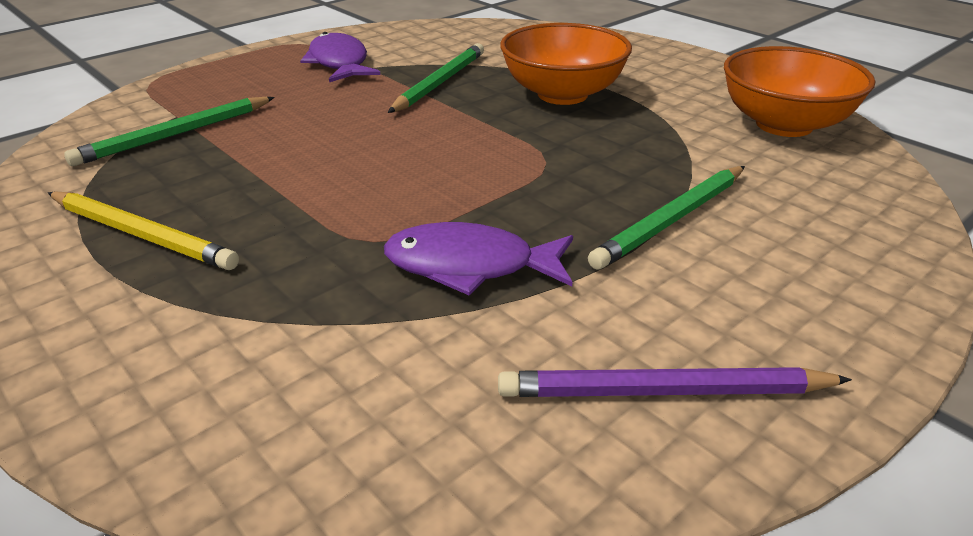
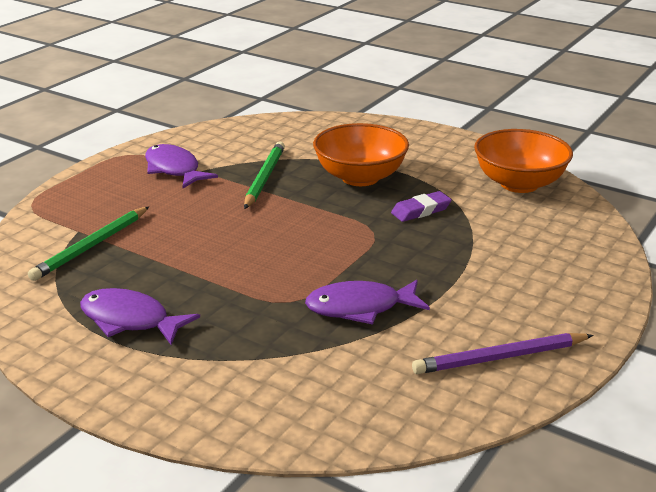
camera: 15 degrees left, 5 degrees down
yellow pencil [48,191,239,270] -> purple fish [80,288,200,345]
green pencil [588,166,745,270] -> none
none -> purple eraser [391,191,452,222]

